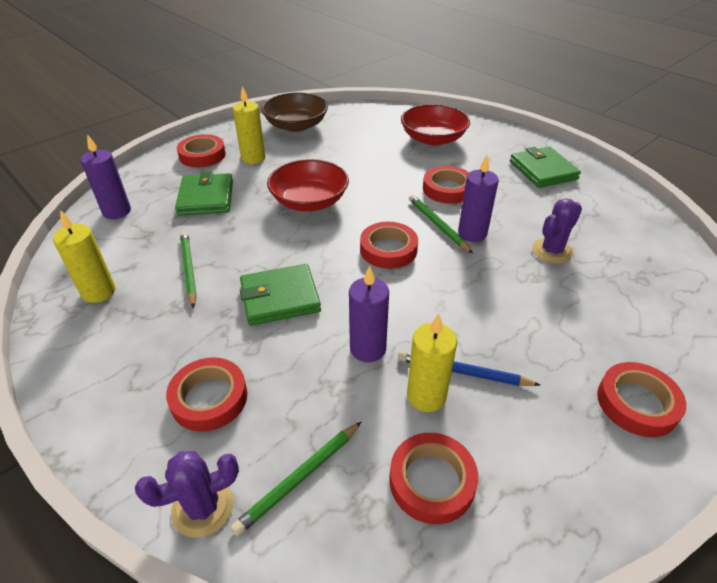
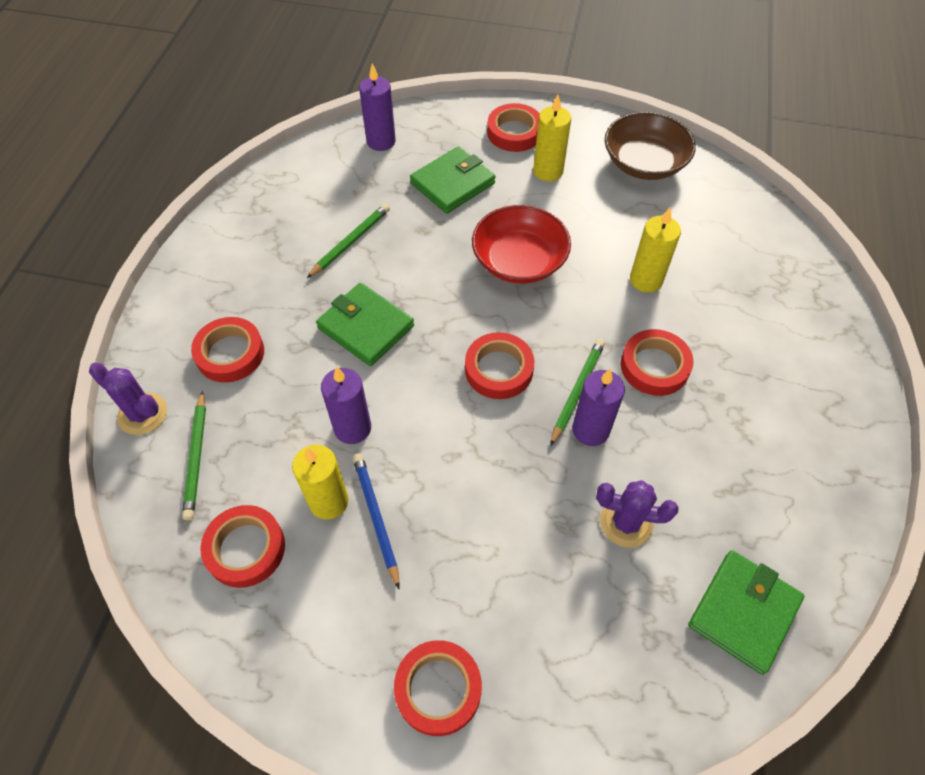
camera: 55 degrees right, 15 degrees up
yellow candle [53,210,116,303] -> yellow candle moved to [630,208,681,292]
green pencil [231,422,361,536] -> green pencil turned 105 degrees counterclockwise [182,391,206,520]
red bowl [401,104,470,145] -> none
green wallet [510,147,581,188] -> green wallet moved to [688,550,804,675]

